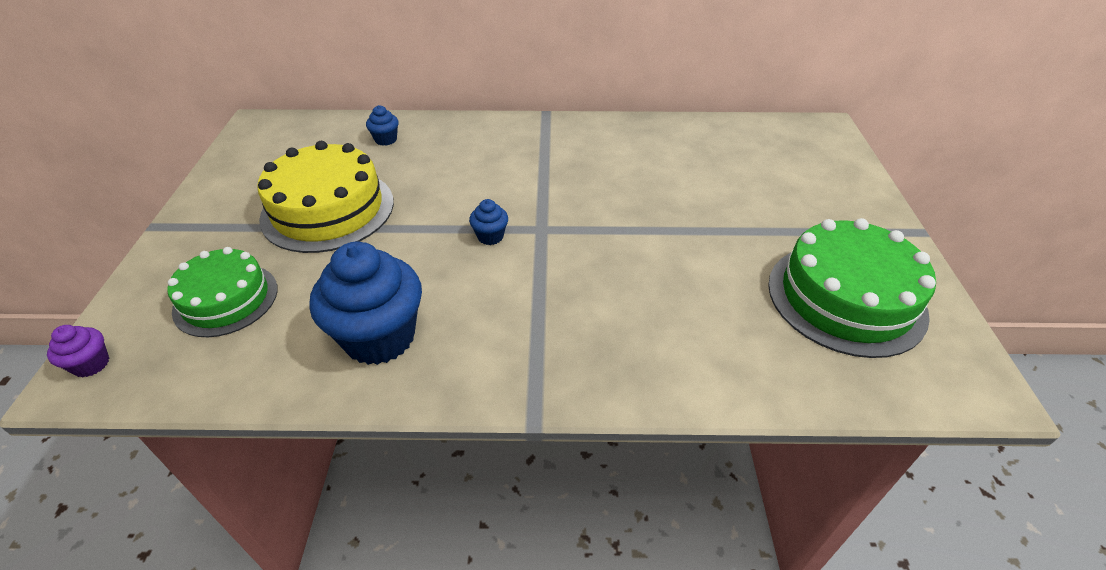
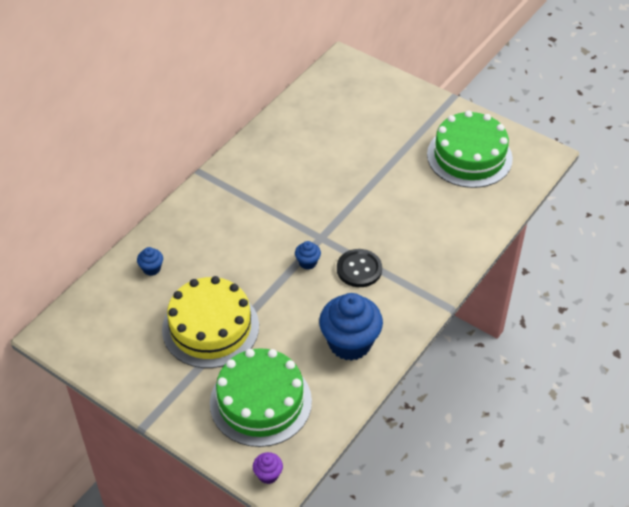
camera: 55 degrees left, 5 degrees up
green cake [167,247,278,337] -> green cake [210,348,312,447], size x1.54
none -> black button [337,249,382,287]

